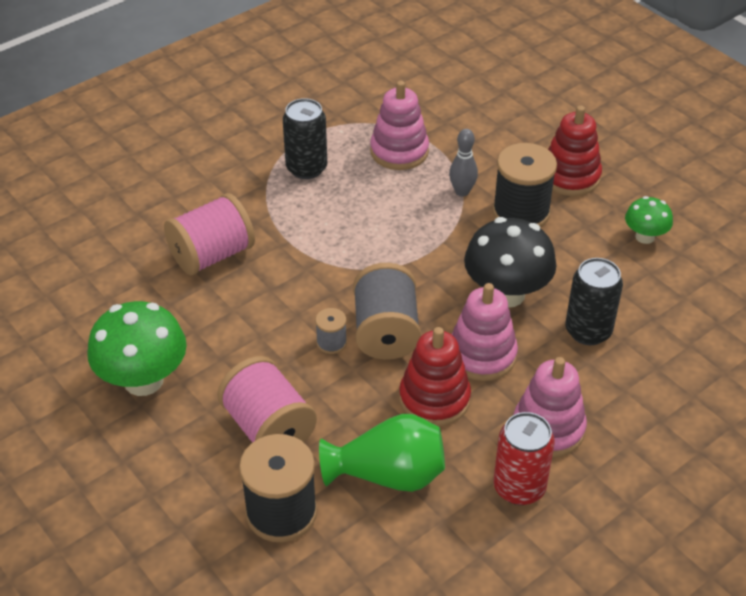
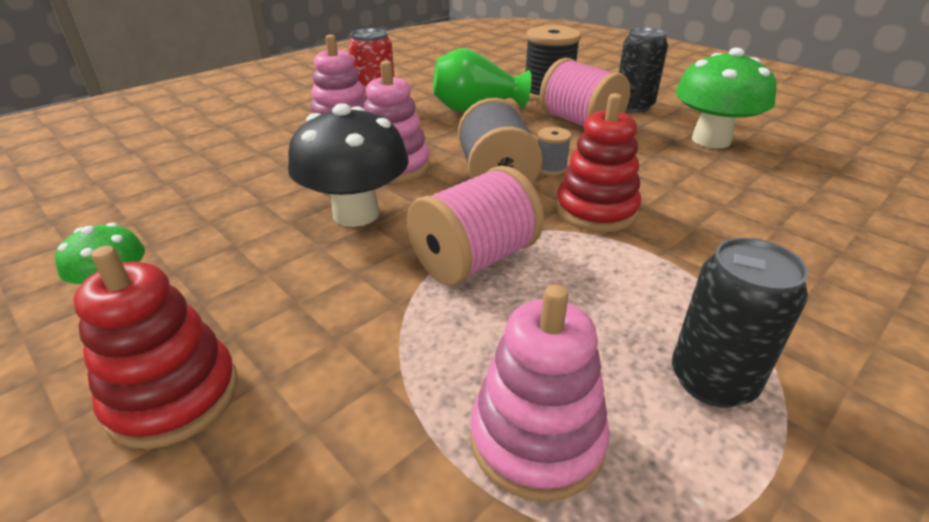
camera: 175 degrees right, 10 degrees down
pink spool [164,193,255,276] -> pink spool moved to [407,166,544,286]
red stacking toy [399,327,471,426] -> red stacking toy moved to [556,93,641,232]
grey bowling pin [449,129,478,196] -> none
black spool [493,143,557,228] -> none
black can [566,258,623,345] -> black can moved to [619,27,668,112]

